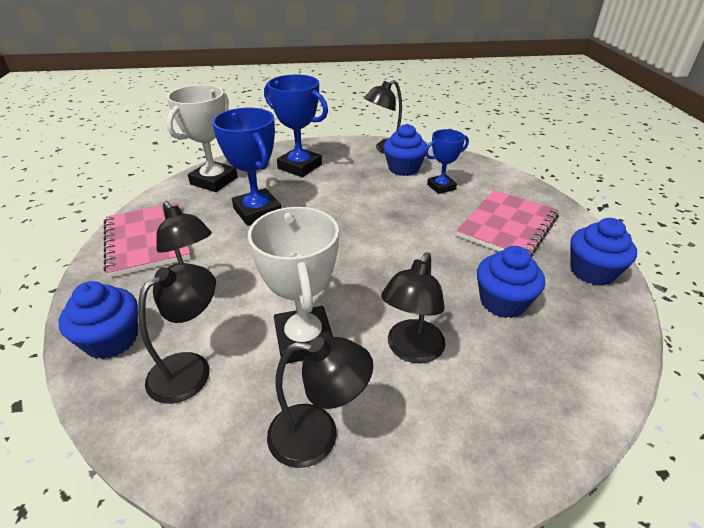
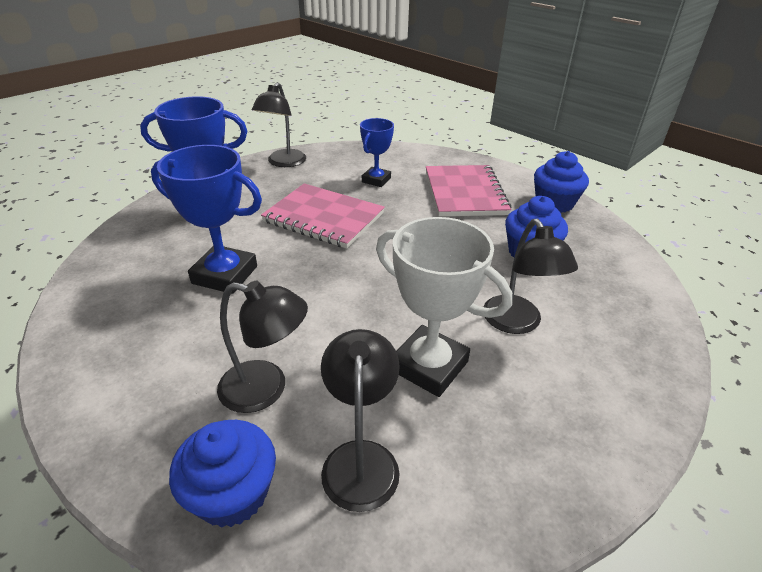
camera: 40 degrees left, 0 degrees up
pink notebook [104,202,191,278] -> pink notebook moved to [261,183,385,249]
white trophy [166,85,238,192] -> none
black lamp [267,337,373,468] -> none
blue cupcake [383,124,427,176] -> none

